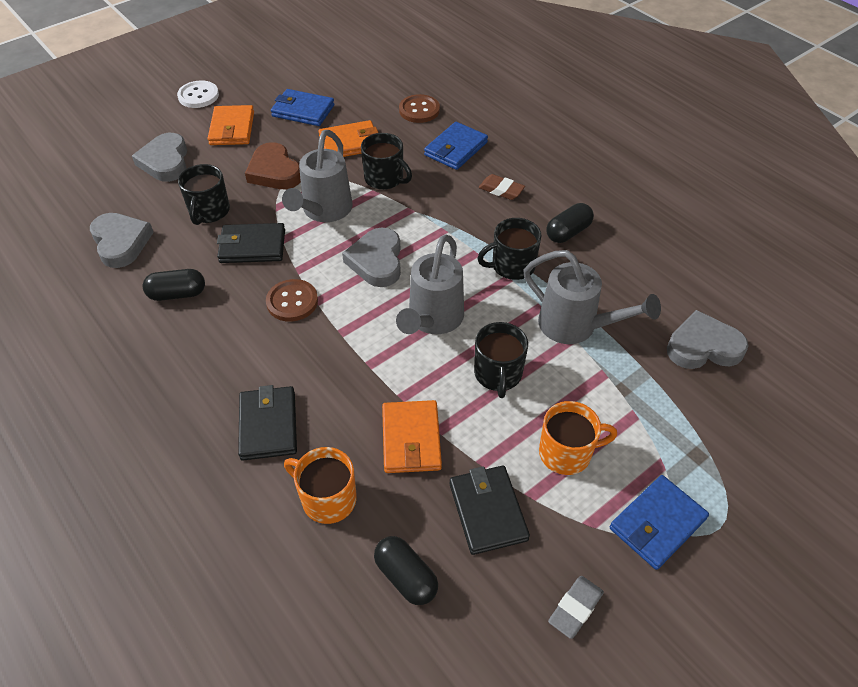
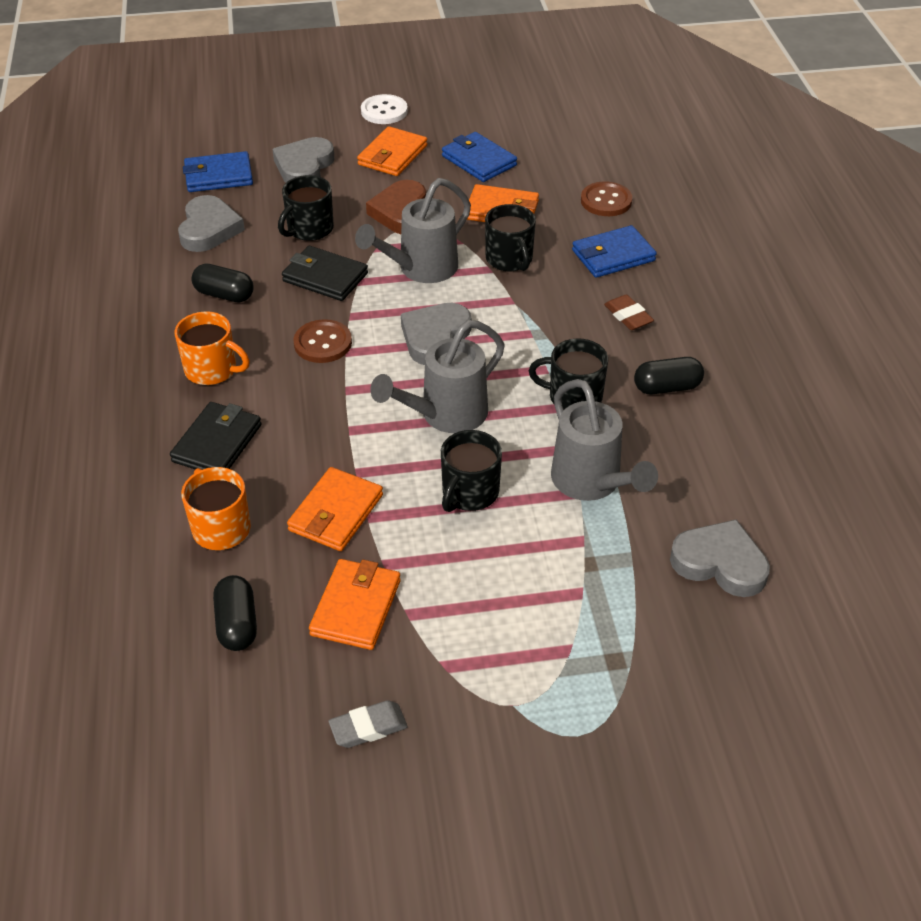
camera: 30 degrees right, 5 degrees down
black wallet [450,466,530,555] -> orange wallet [309,559,401,650]
orange mug [539,401,617,475] -> orange mug moved to [175,311,250,385]
blue wallet [610,475,709,570] -> blue wallet moved to [183,151,253,192]

